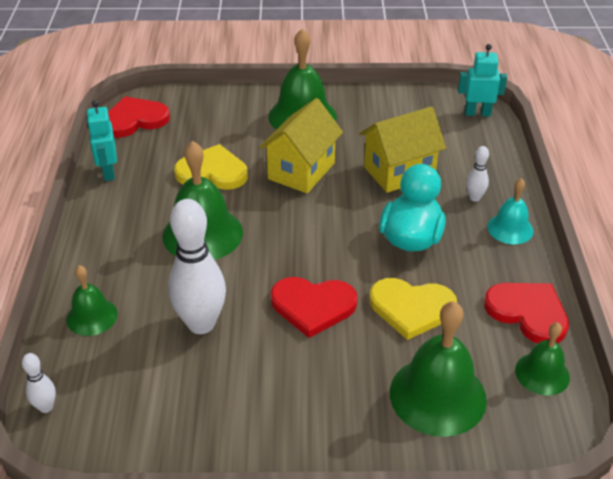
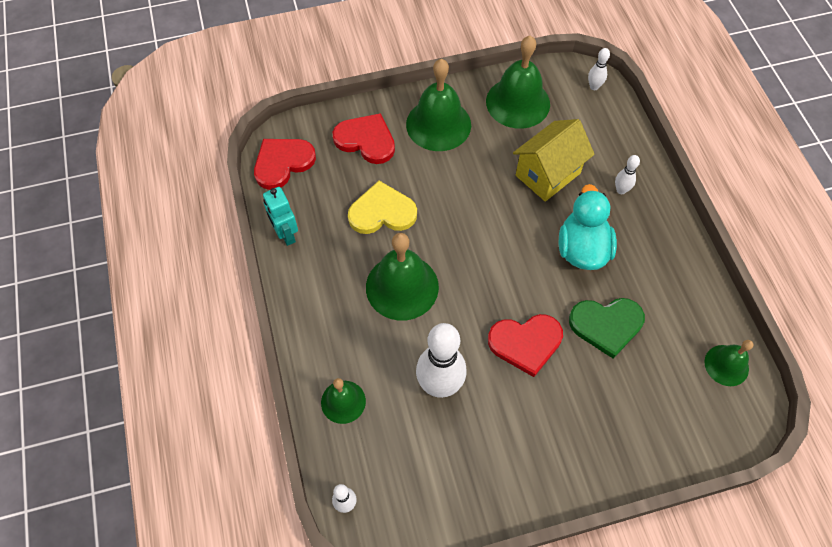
camera: 15 degrees left, 20 degrees up
yellow house [259,98,343,193] -> none
yellow heart [370,278,457,340] -> green heart [569,298,645,359]
green bell [390,301,487,437] -> green bell moved to [486,36,550,129]
turquoise robot [458,44,507,117] -> white bowling pin [588,48,610,90]
red heart [484,283,569,343] -> red heart moved to [333,113,395,164]
turquoise bell [487,178,534,244] -> none

